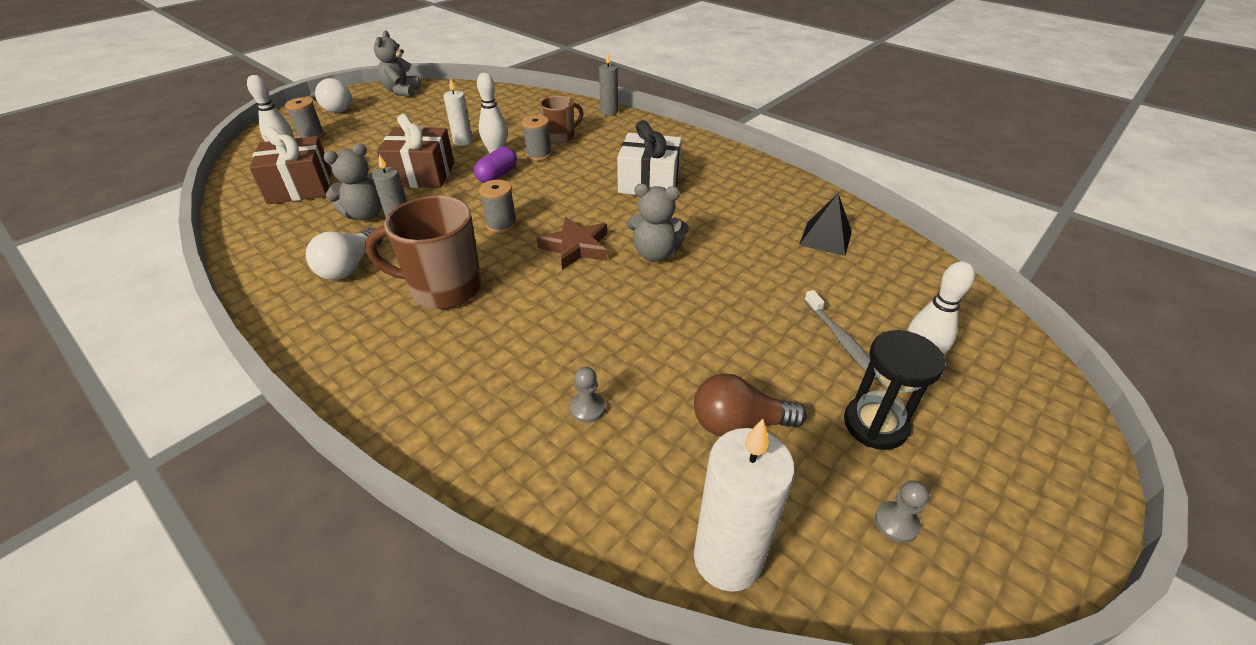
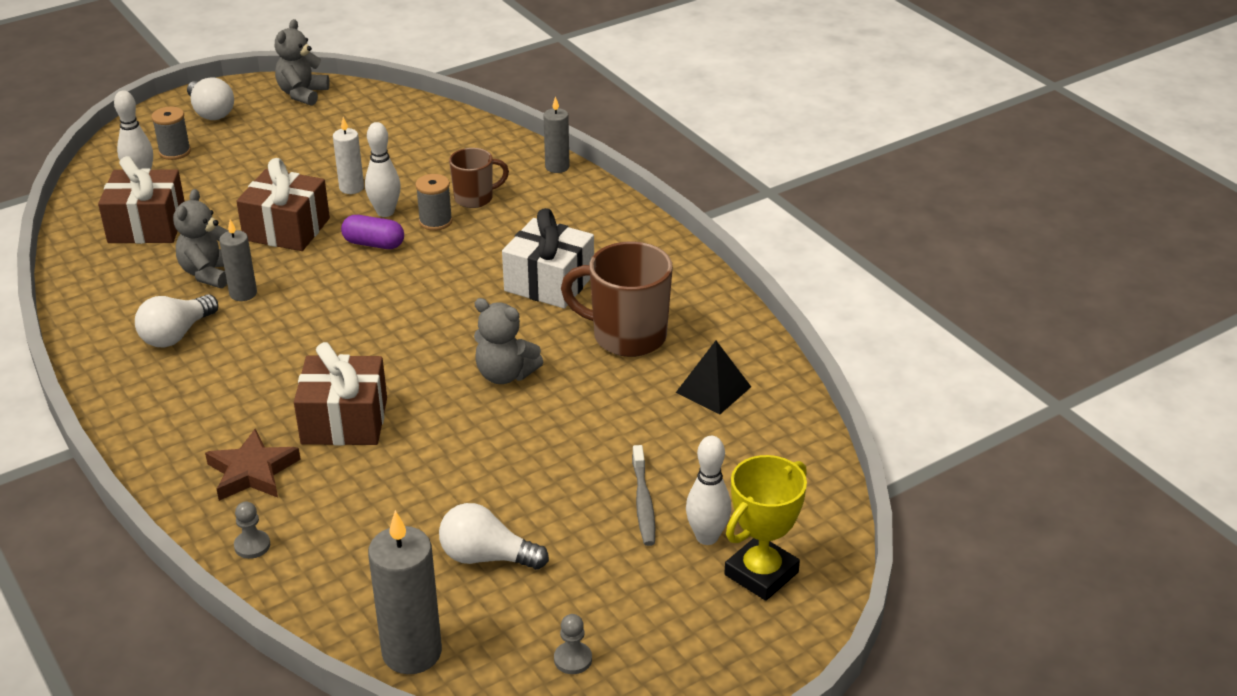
camera: 15 degrees right, 5 degrees down
grey teddy bear [323,144,383,220] -> grey teddy bear turned 120 degrees clockwise [173,189,228,288]
brown mug [365,196,481,309] -> brown mug moved to [561,242,673,357]
purple capsule [474,147,517,183] -> purple capsule turned 60 degrees clockwise [341,215,404,249]
grey spool [479,180,517,233] -> none
brown star [536,217,607,270] -> brown star moved to [205,429,301,501]
grey pawn [570,367,605,423] -> grey pawn moved to [234,502,270,559]
brown light bulb [694,373,807,436] -> white light bulb [439,503,549,570]
white candle [694,419,795,592] -> grey candle [368,510,442,674]
black hourglass [844,330,945,450] -> none
none -> brown gift [294,342,387,445]
none -> yellow trophy [724,455,807,601]

